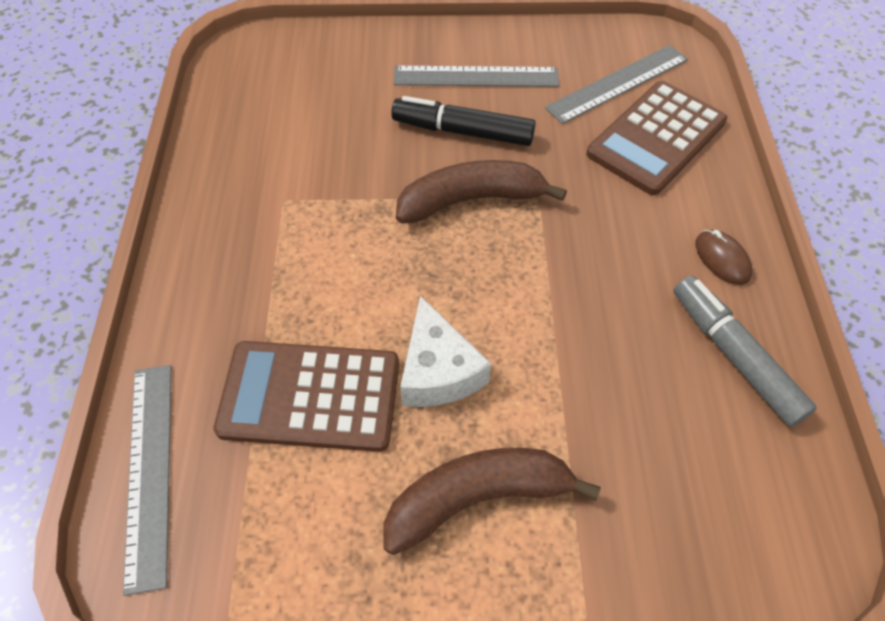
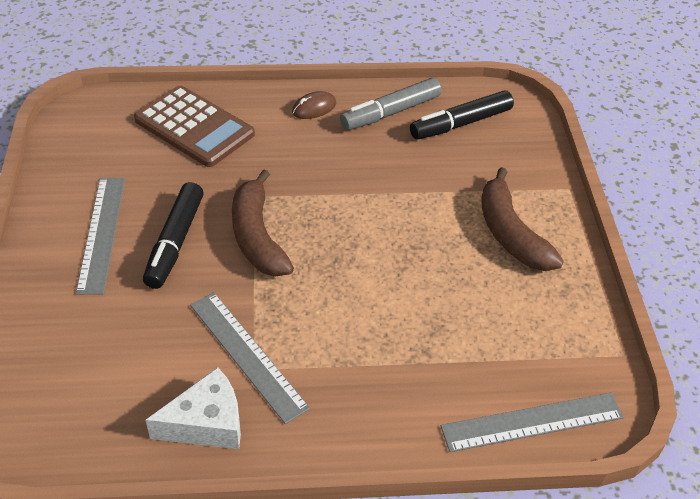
camera: 95 degrees left, 10 degrees down
brown calculator [213,341,399,452] -> none
white cheese [400,296,491,407] -> white cheese moved to [145,367,241,449]
grey ruler [545,45,688,124] -> grey ruler moved to [190,292,310,424]
none -> black marker [410,90,514,139]

